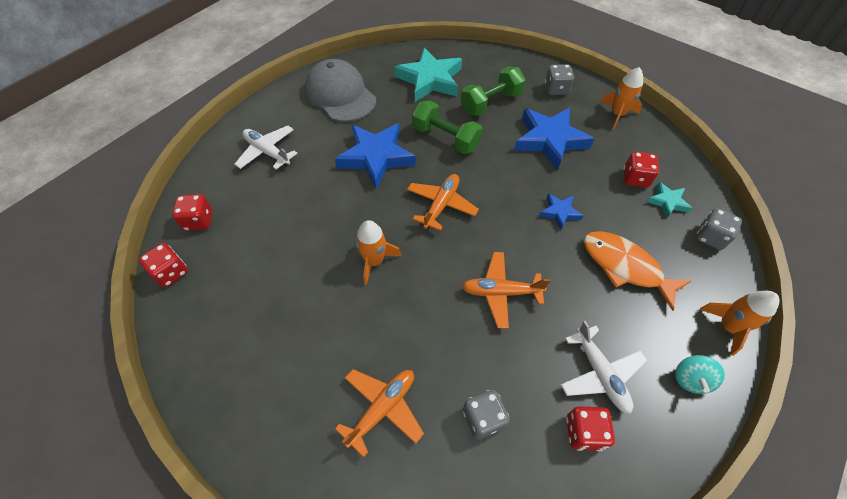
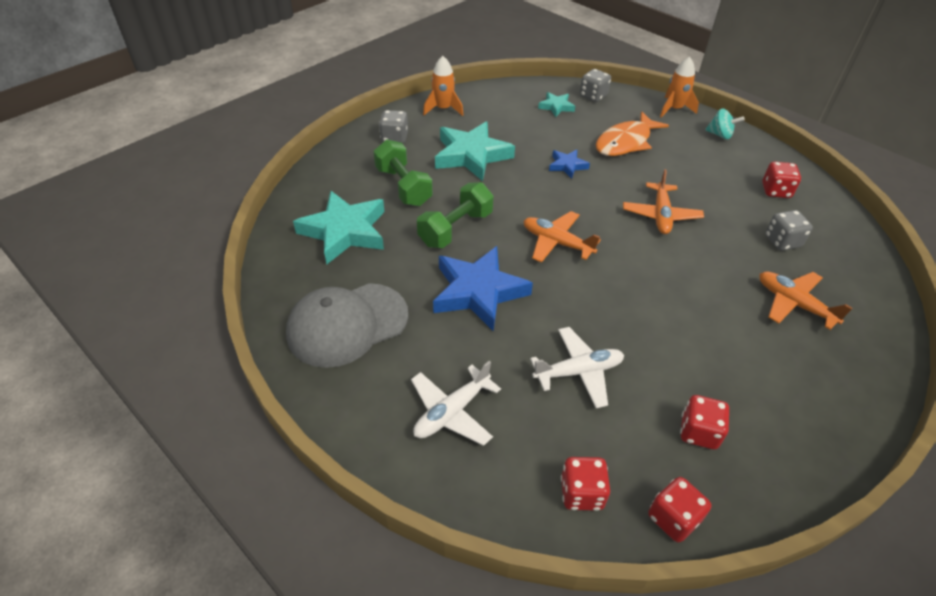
camera: 85 degrees left, 10 degrees down
orange rocket [356,220,402,285] -> none
blue star [514,107,595,170] -> turquoise star [435,121,515,181]
white plane [561,321,647,414] -> white plane moved to [530,327,624,408]
red dice [623,152,659,188] -> red dice moved to [680,395,729,449]

